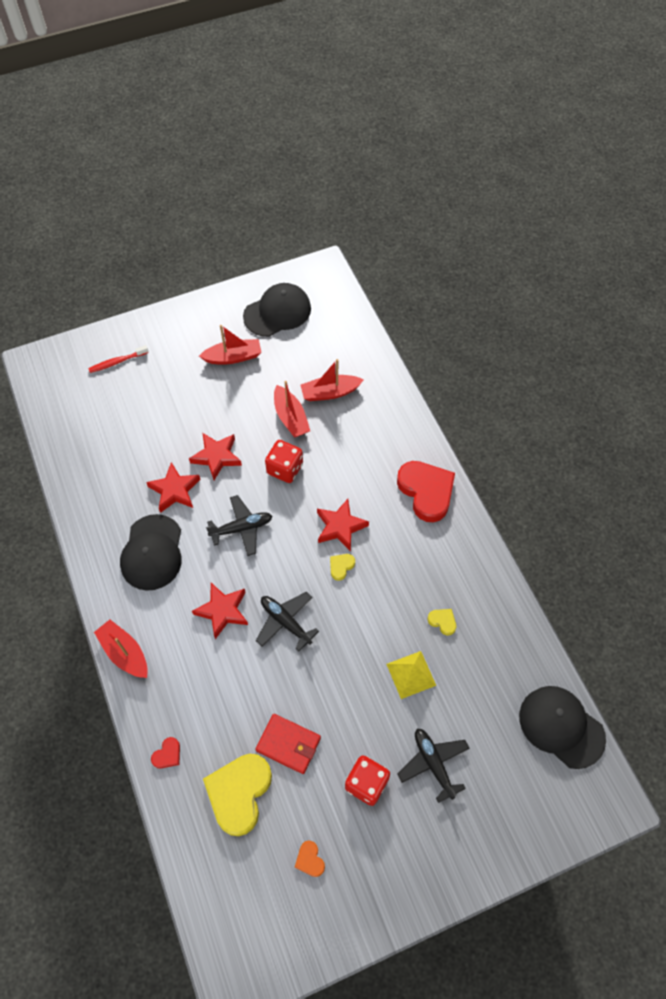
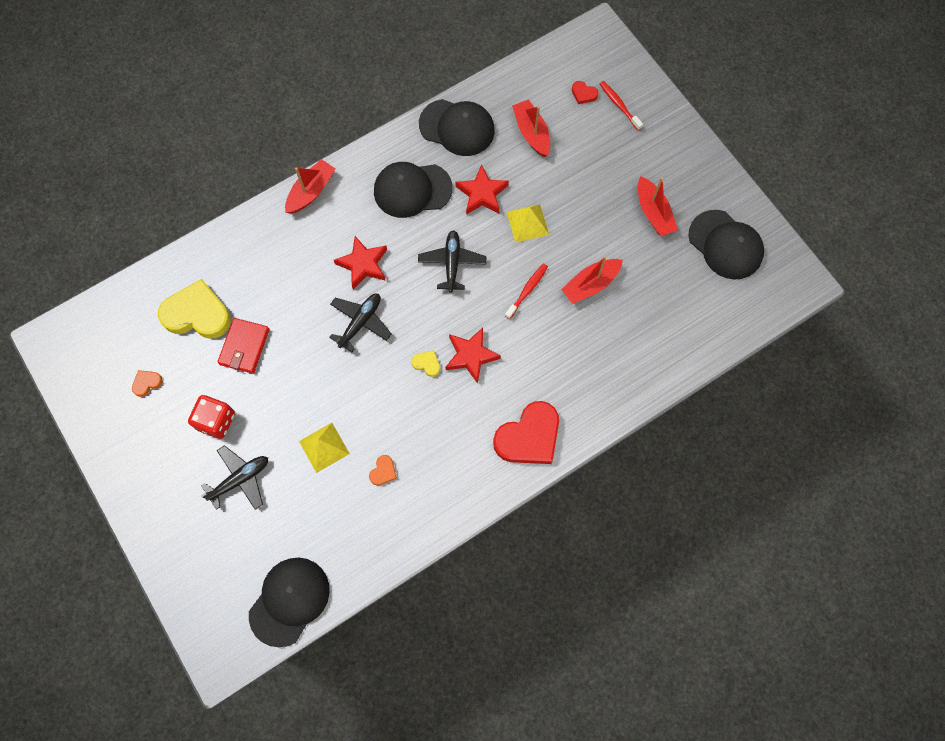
camera: 80 degrees right, 10 degrees up
red heart [151,737,180,768] -> red heart moved to [572,81,599,104]
red star [189,433,242,480] -> yellow pyramid [507,204,549,243]
black plane [206,495,272,556] -> black plane turned 150 degrees counterclockwise [418,230,486,293]
red dice [265,440,303,483] -> red toothbrush [505,263,548,319]
red boat [301,359,363,401] -> red boat moved to [512,99,550,157]
yellow heart [428,609,456,636] -> orange heart [369,455,397,485]
none -> black cap [419,99,495,156]

